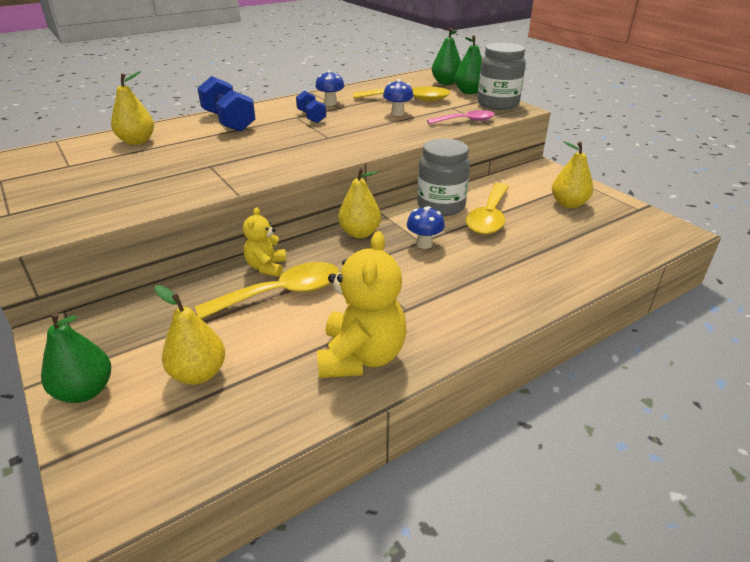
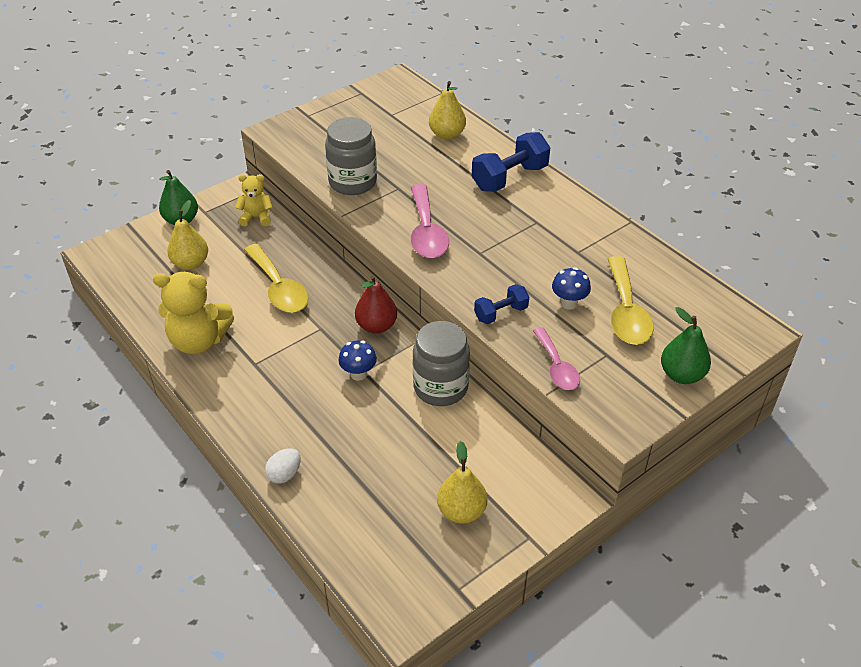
camera: 85 degrees right, 10 degrees up
yellow teddy bear [243,207,286,277] -> yellow teddy bear moved to [235,174,273,226]
blue dumbbell [296,91,326,123] -> blue dumbbell moved to [474,284,529,324]
blue mushroom [315,70,344,106] -> none
yellow pear [338,168,381,238] -> red pear [355,275,397,334]
green pear [432,28,461,85] -> none
yellow spoon [466,183,509,235] -> none
grey jar [478,43,526,110] -> grey jar moved to [325,117,377,195]
none -> white egg [265,448,301,484]
none -> pink spoon [411,184,449,258]

